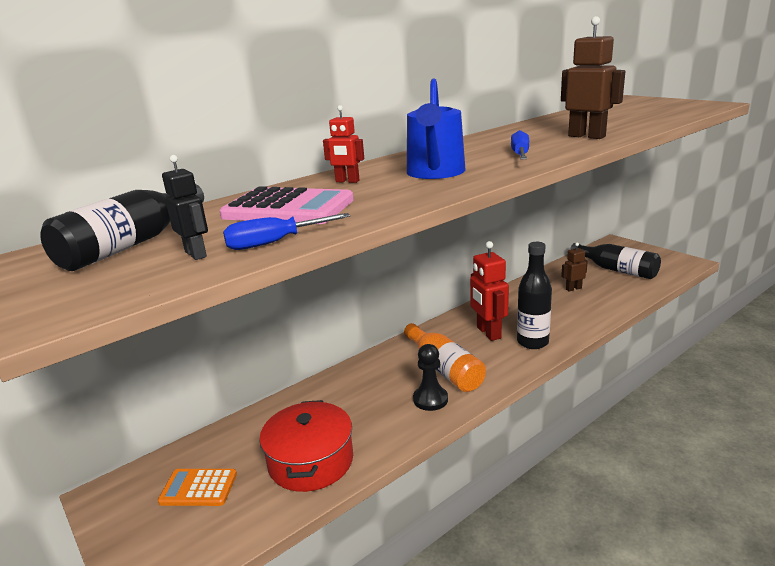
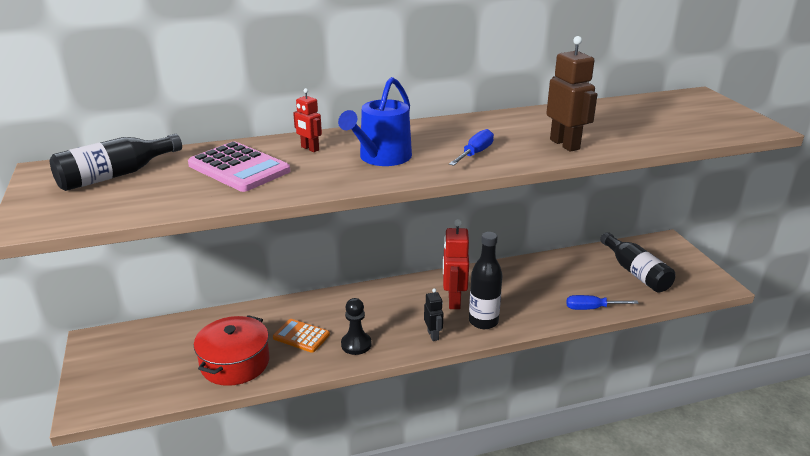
camera: 20 degrees right, 5 degrees up
orange calculator [158,469,237,506] -> orange calculator moved to [273,319,330,353]
black robot [162,155,208,260] -> black robot moved to [424,288,443,341]
blue screwdriver [223,213,350,250] -> blue screwdriver moved to [566,295,639,310]
orange bottle [404,323,486,392] -> none
brown robot [561,243,588,292] -> none

